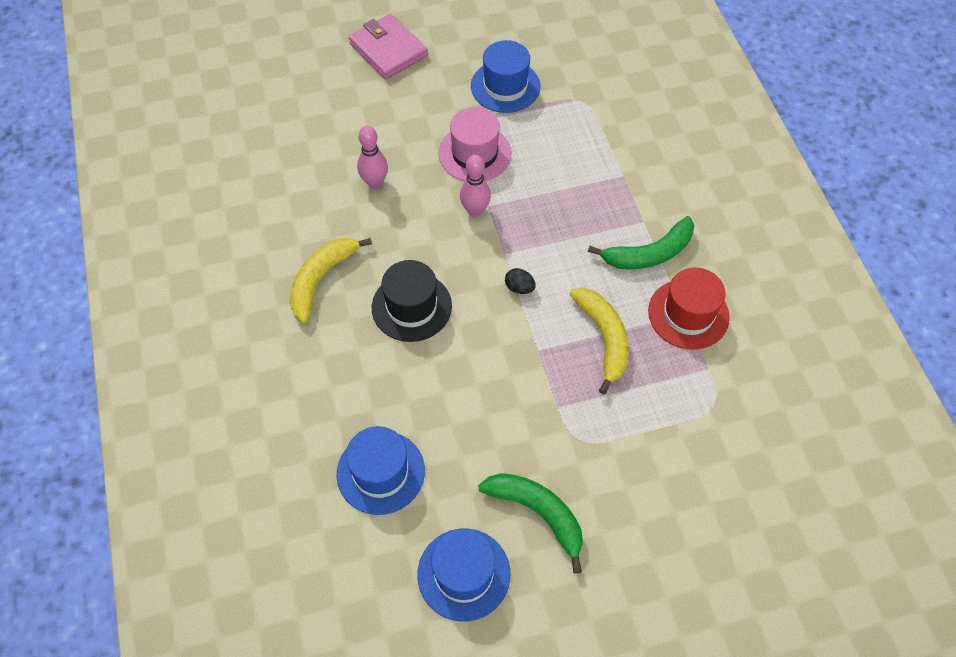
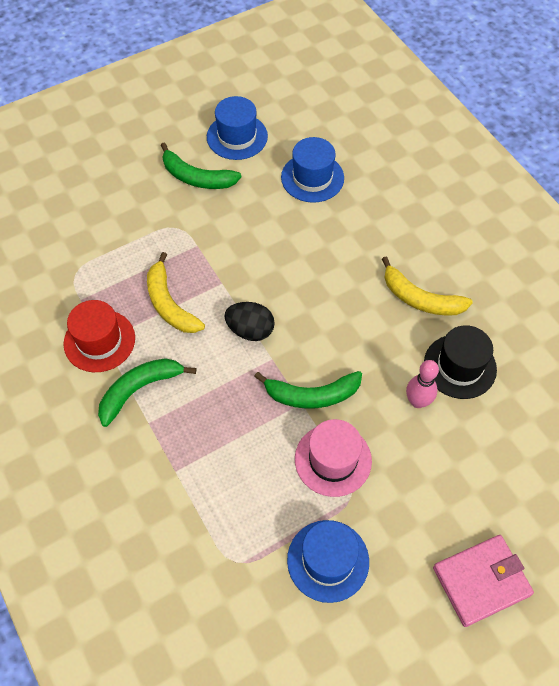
camera: 165 degrees right, 0 degrees up
yellow banana [290,238,372,324] -> yellow banana turned 105 degrees clockwise [382,256,473,316]
pink wallet [349,14,428,79] -> pink wallet turned 60 degrees counterclockwise [433,535,534,627]
black hat [372,260,452,342] -> black hat moved to [424,325,497,399]
pink bowling pin [460,155,491,217] -> green banana [254,371,362,409]
black egg [505,268,536,294] -> black egg [224,302,275,341], size x1.74

